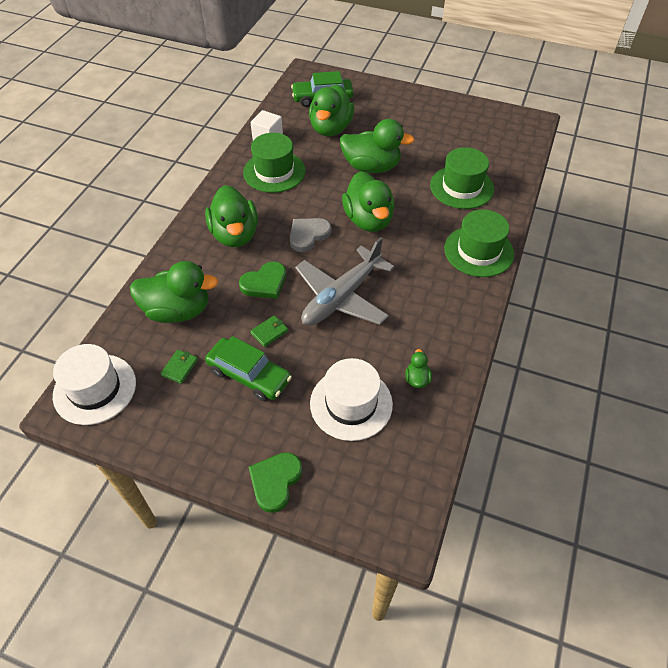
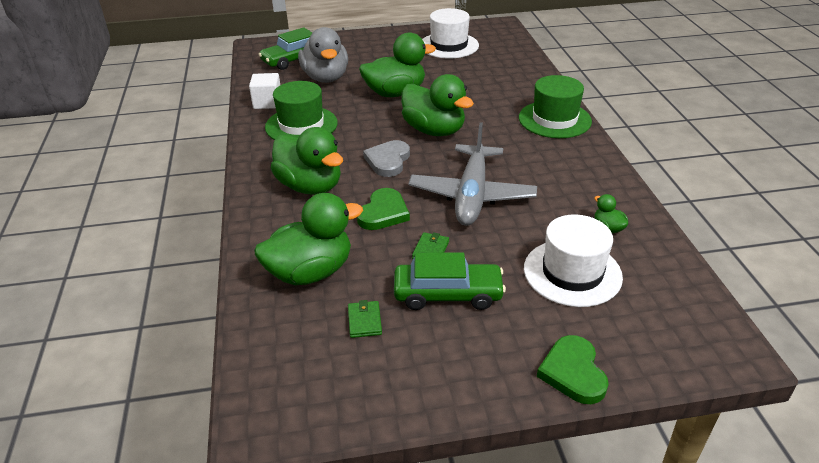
camera: 30 degrees left, 15 degrees down
white hat [53,344,136,425] -> white hat moved to [422,8,479,58]
green duck [309,84,354,136] -> grey duck [298,27,348,83]
green hat [430,147,494,209] -> none

